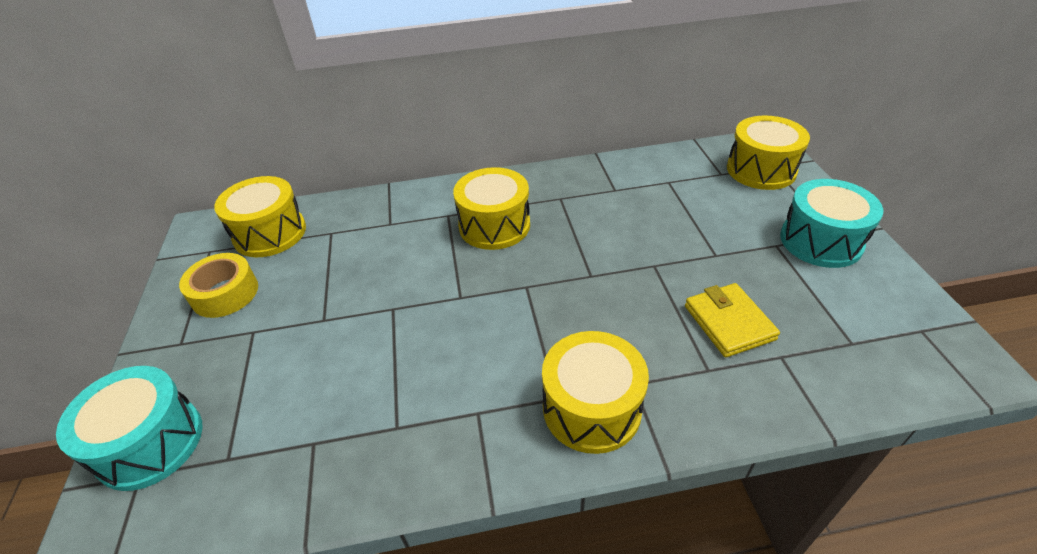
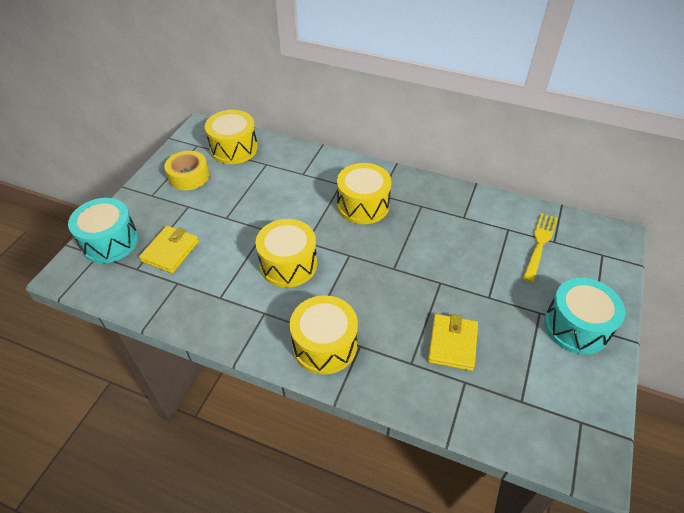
camera: 30 degrees right, 5 degrees up
yellow drum [727,115,810,190] -> yellow drum moved to [255,219,317,287]
none -> yellow wallet [139,226,199,273]
none -> yellow fork [523,213,558,283]

